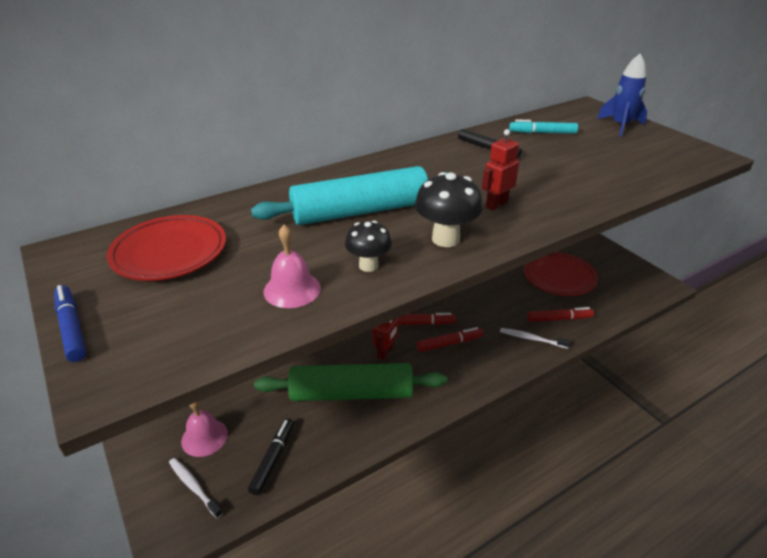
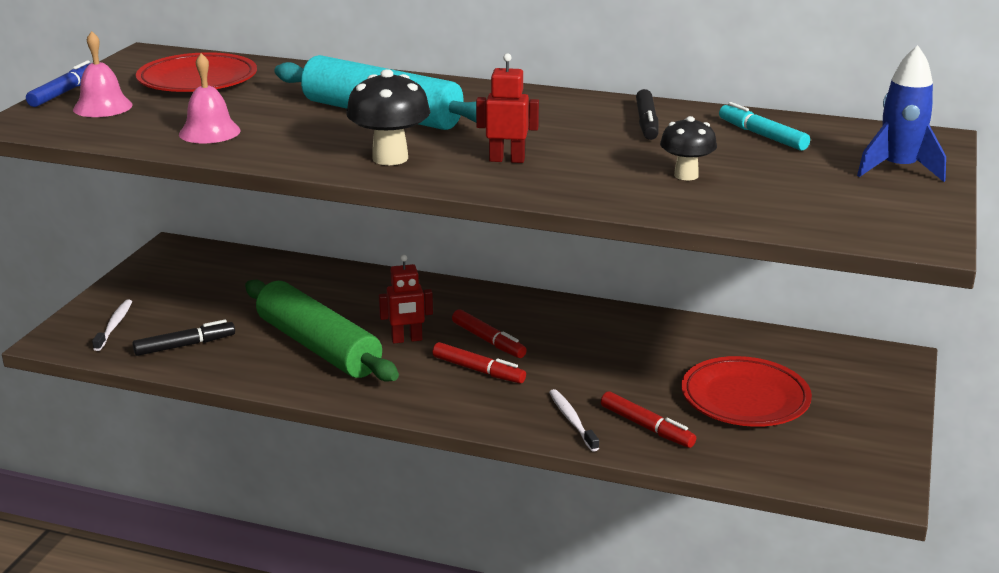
camera: 50 degrees right, 10 degrees down
pink bell [181,401,228,457] -> pink bell moved to [73,31,133,117]
black mushroom [345,221,392,272] -> black mushroom moved to [660,116,717,180]

